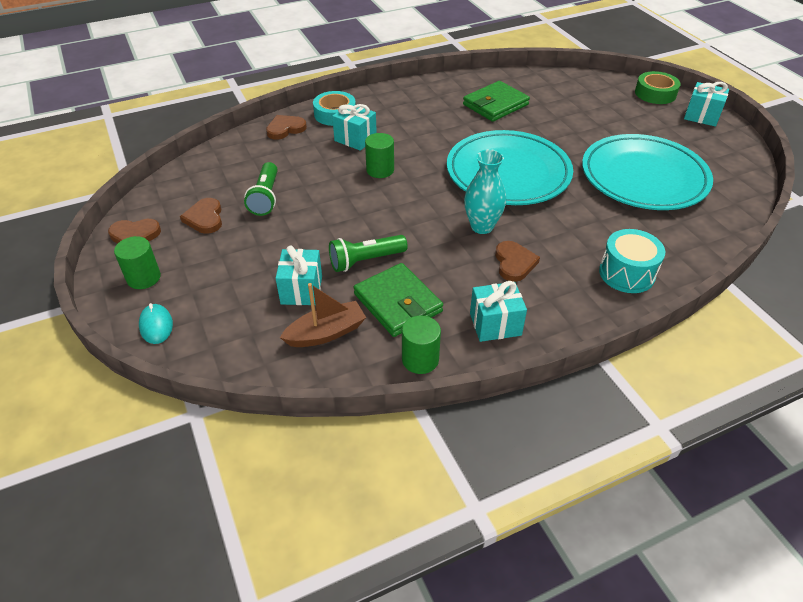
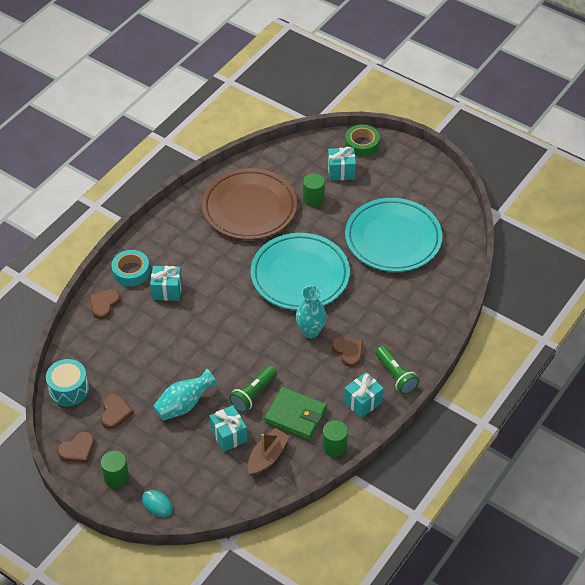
camera: 30 degrees left, 5 degrees up
brown heart [180,198,222,234] -> brown heart turned 135 degrees counterclockwise [101,394,134,429]
green flashlight [244,162,278,216] -> green flashlight moved to [375,346,419,394]
green cylinder [365,133,394,178] -> green cylinder moved to [303,173,325,207]
green wallet [463,81,530,122] -> brown plate [202,168,297,240]
turquoise drum [599,229,665,293] -> turquoise drum moved to [46,359,89,406]
turquoise gift [684,82,729,127] -> turquoise gift moved to [328,147,356,181]
none -> turquoise vase [153,369,217,420]

